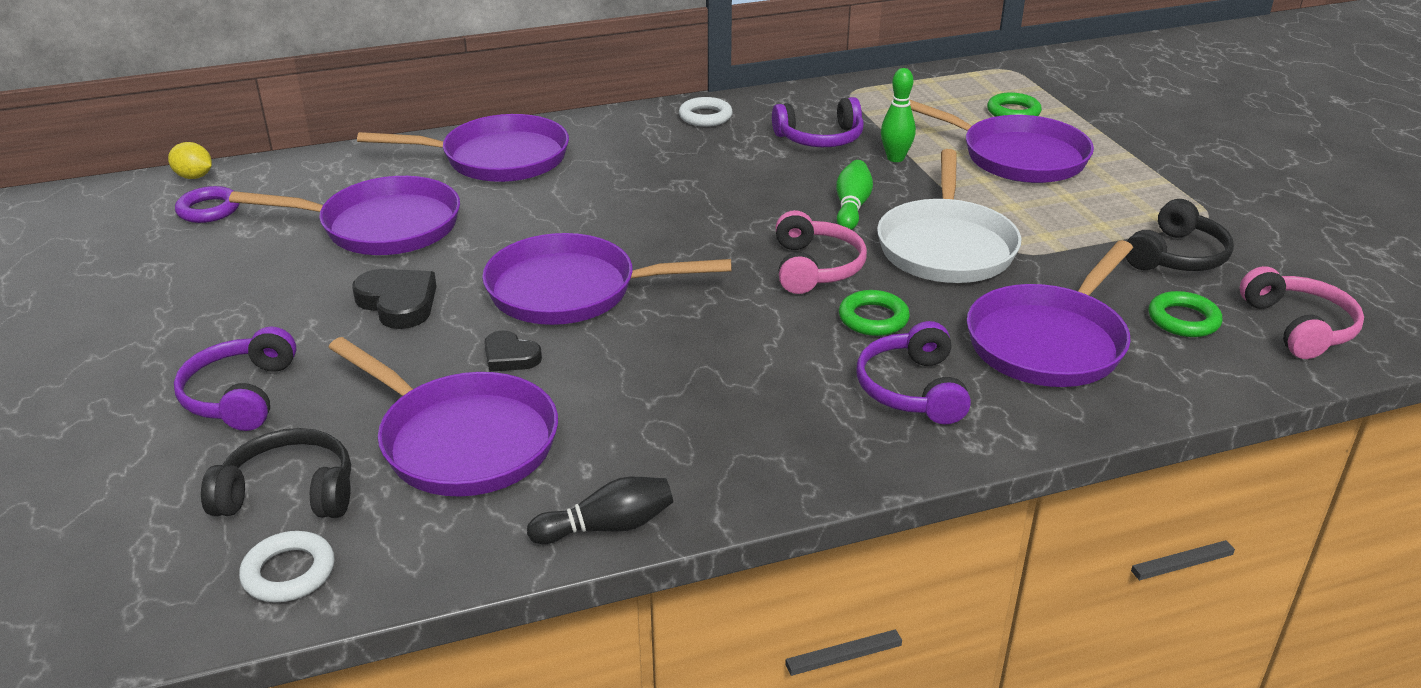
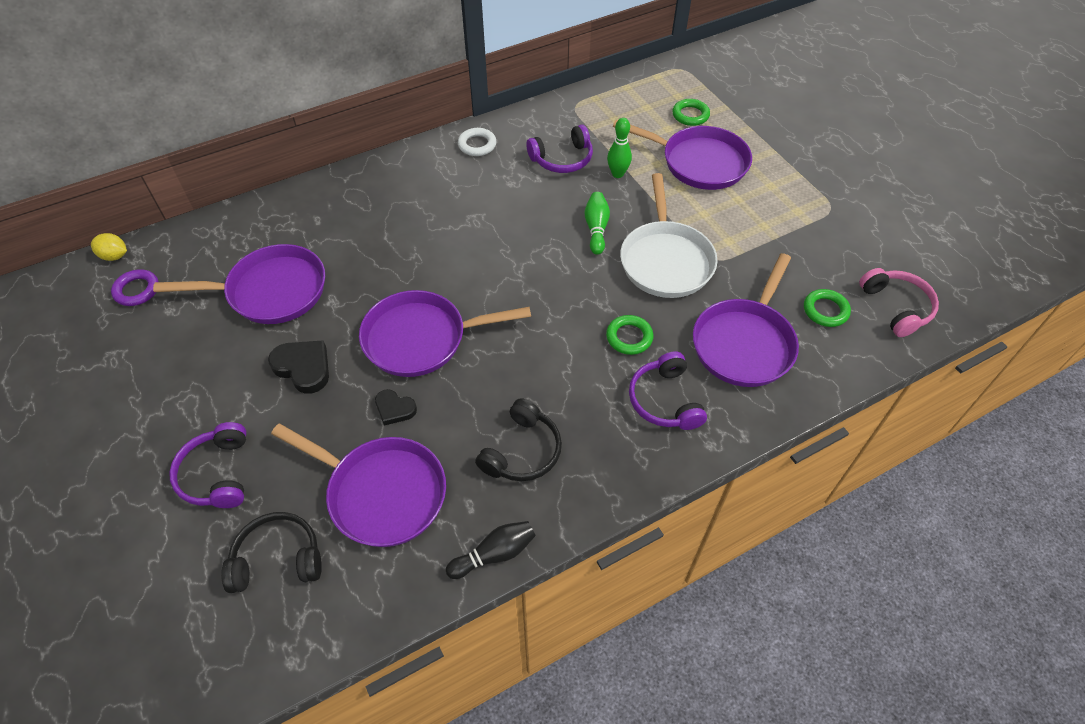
camera: 10 degrees left, 20 degrees up
white ring [239,531,334,602] -> none
purple pan [357,114,569,182] -> none
pink headphones [775,210,867,294] -> none
black headphones [1125,199,1234,271] -> black headphones moved to [475,398,562,481]

